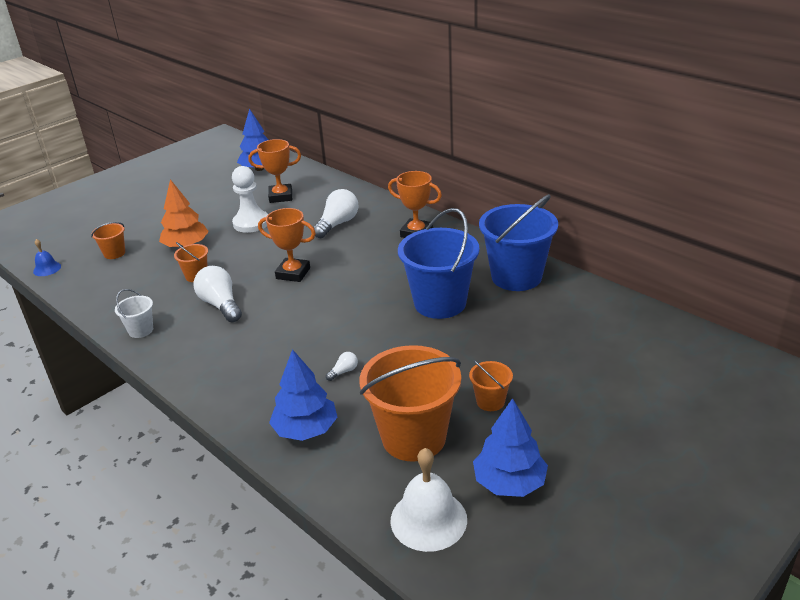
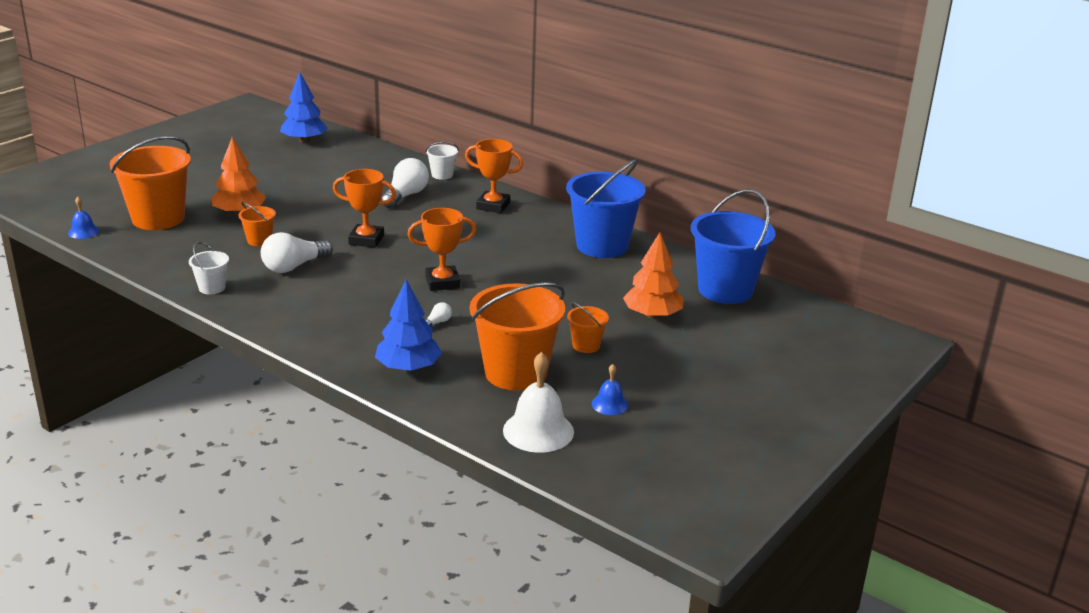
camera: 10 degrees left, 5 degrees down
orange bucket [91,222,125,259] -> orange bucket [110,136,191,230], size x2.17
white light bulb [193,266,242,322] -> white light bulb turned 90 degrees counterclockwise [261,232,333,273]
white pawn [232,166,268,233] -> none
orange trophy [248,139,301,203] -> orange trophy moved to [407,208,477,291]
blue bucket [398,208,480,319] -> blue bucket moved to [691,189,776,304]
blue tree [473,398,548,497] -> blue bell [592,364,628,415]
none -> white bucket [425,142,459,180]
none -> orange tree [623,232,684,319]

